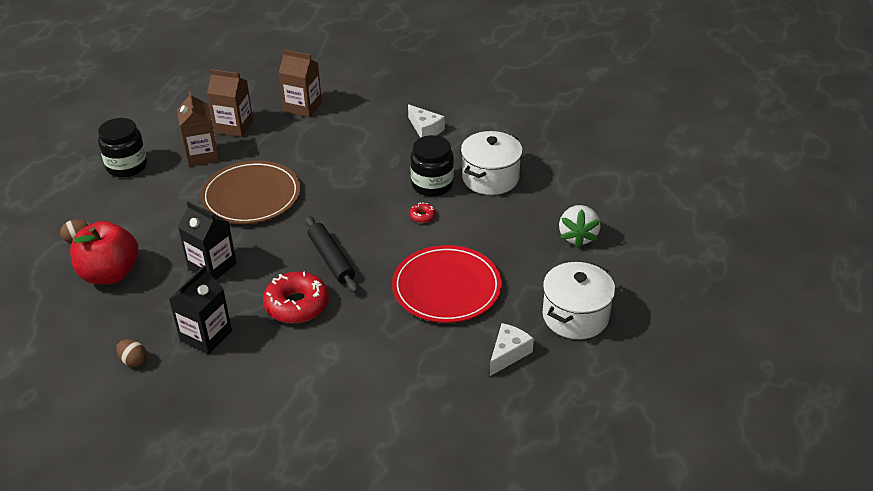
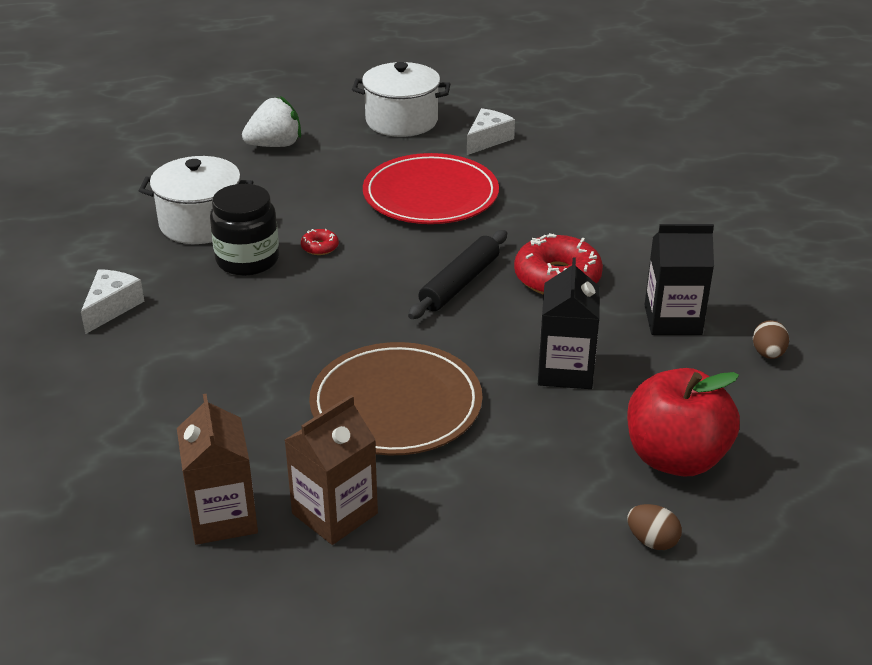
camera: 120 degrees left, 5 degrees down
black jar [98,118,147,178] -> none
brown carton [279,50,322,117] -> none
white cheese [490,323,534,376] -> white cheese turned 120 degrees clockwise [467,108,515,155]

